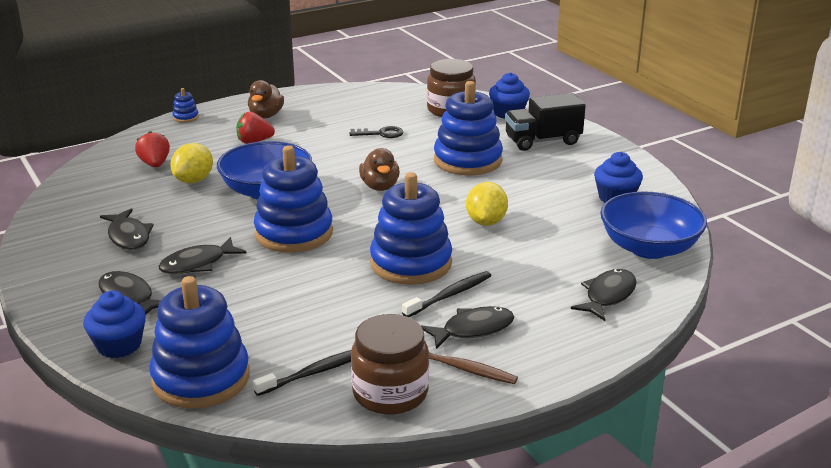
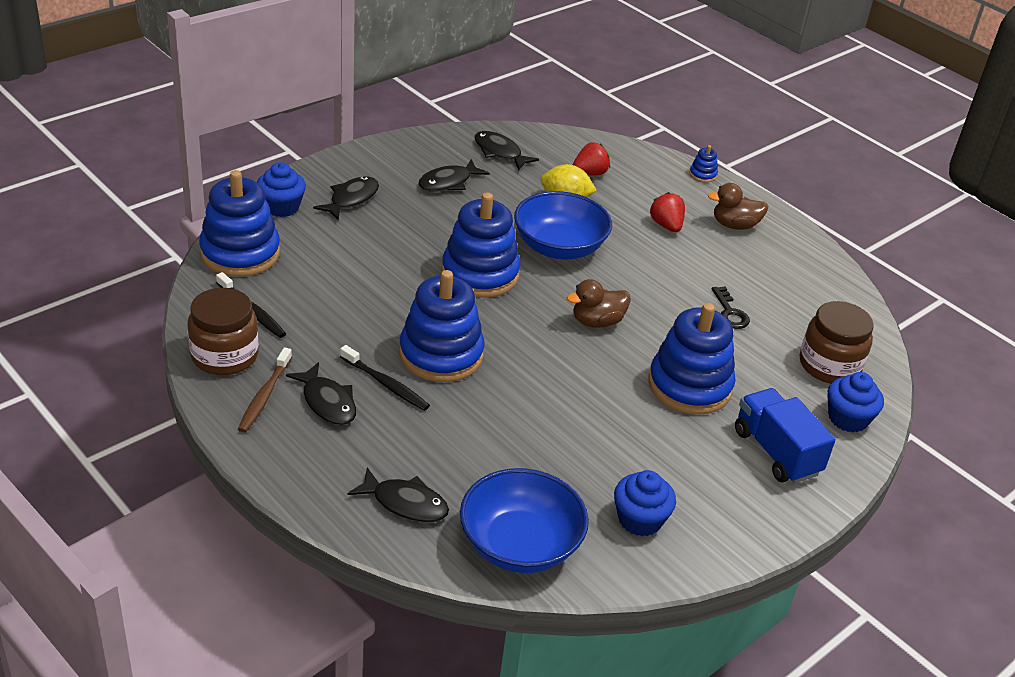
camera: 75 degrees right, 10 degrees up
black fish [158,237,247,274] -> black fish moved to [474,131,539,171]
yellow lemon [466,182,508,226] -> none
black truck [505,93,586,151] -> blue truck [735,388,836,484]

